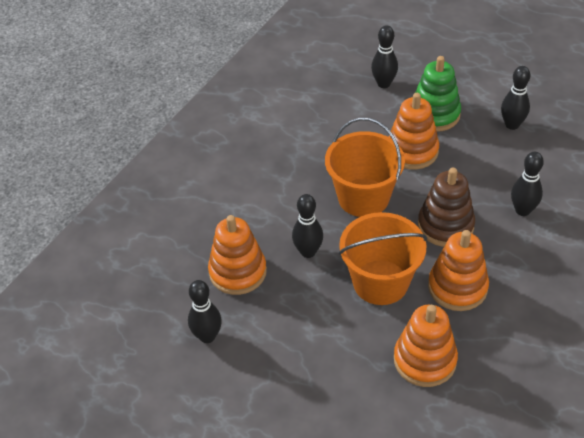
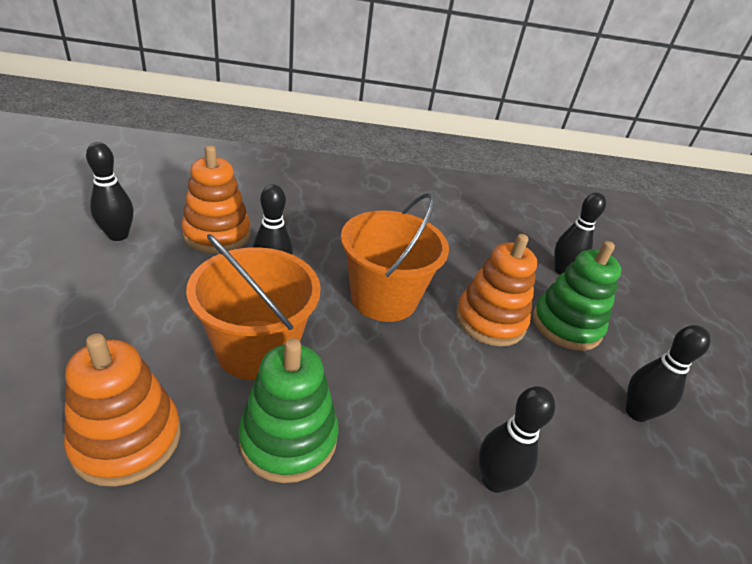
camera: 50 degrees right, 10 degrees down
brown stacking toy [418,168,475,247] -> none
orange stacking toy [428,230,489,311] -> green stacking toy [238,338,339,483]

